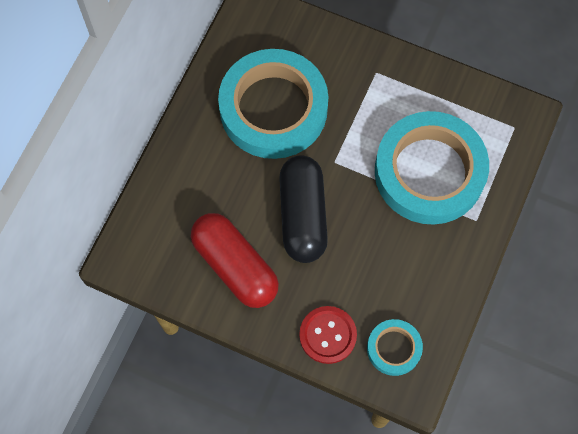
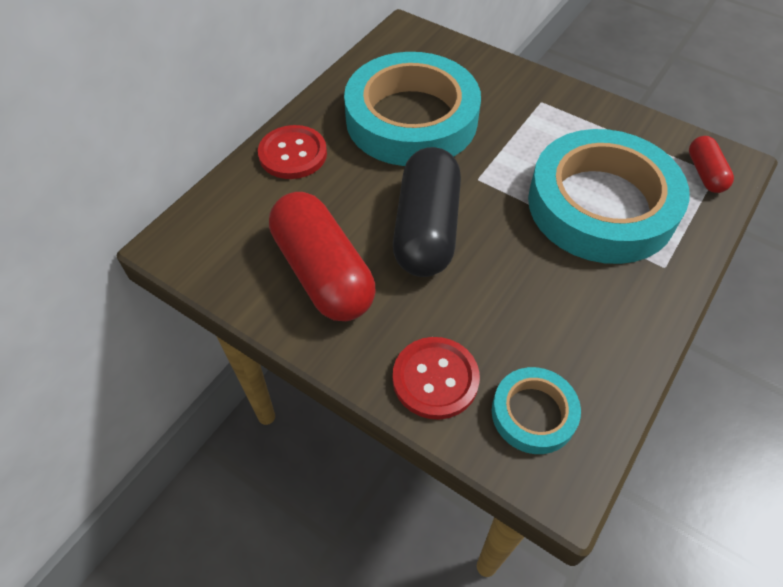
camera: 10 degrees right, 15 degrees down
none -> red button [258,125,327,179]
none -> red capsule [689,136,734,193]

